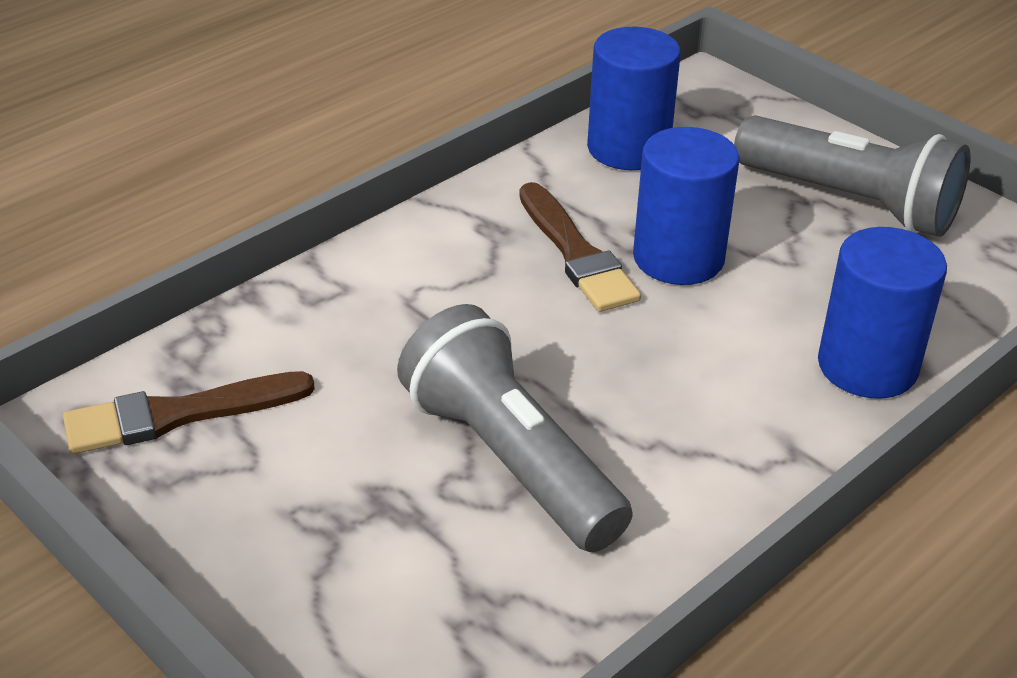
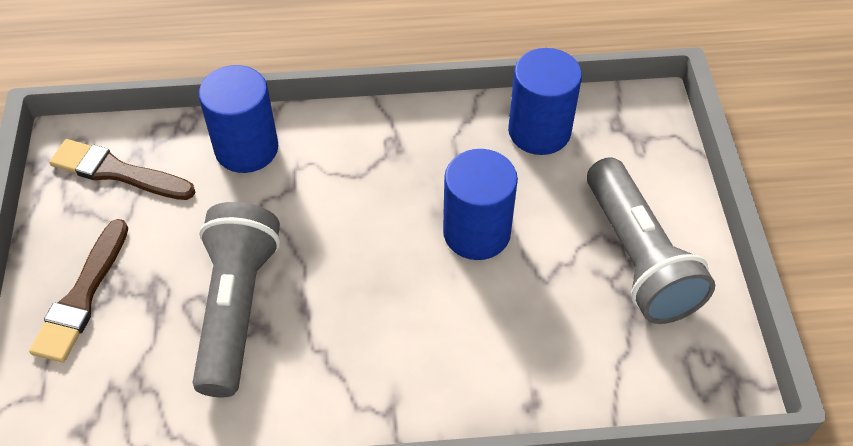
camera: 40 degrees right, 15 degrees up
brown brush [519,182,641,312] -> brown brush moved to [29,219,128,363]
blue cylinder [818,227,947,399] -> blue cylinder moved to [199,65,278,173]

